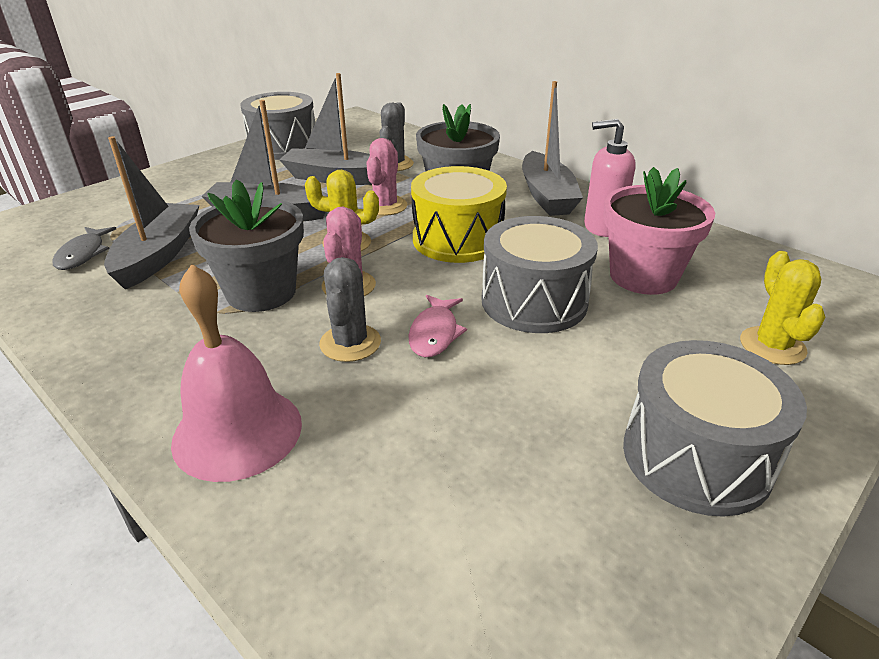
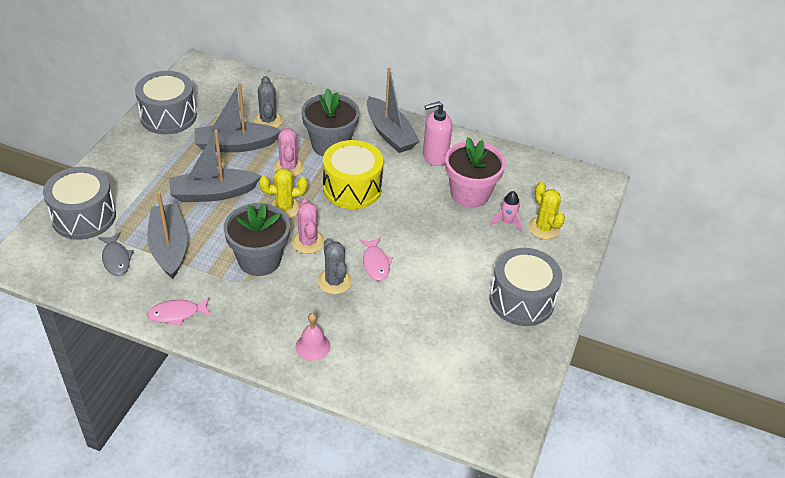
camera: 25 degrees left, 10 degrees up
pink bell [171,264,302,482] -> pink bell [296,313,330,361], size x0.54
grey drum [481,216,598,333] -> grey drum moved to [43,166,116,240]
none -> pink fish [147,297,212,327]
none -> pink rocket [490,191,522,232]

